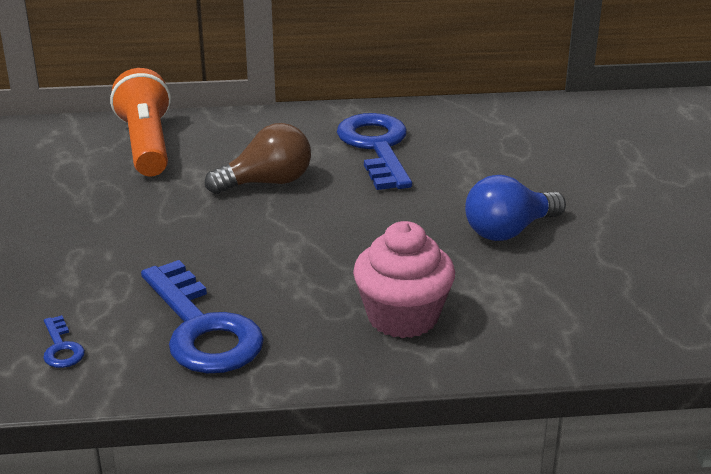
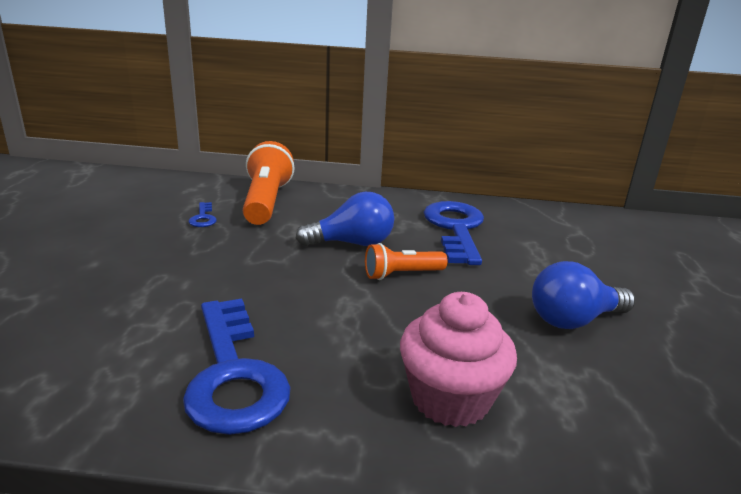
camera: 10 degrees right, 5 degrees down
blue key [43,315,85,368] -> blue key moved to [189,202,217,227]
brown light bulb [205,123,311,194] -> blue light bulb [296,192,394,246]
none -> orange flashlight [365,243,448,280]

